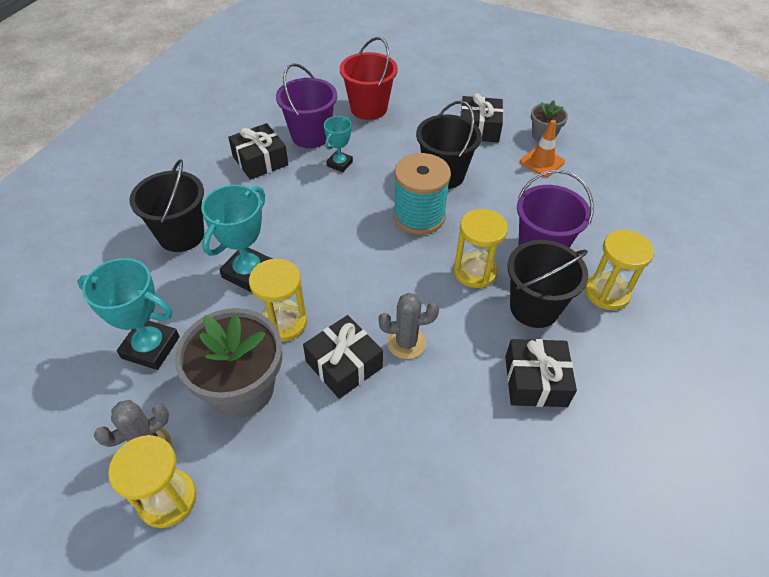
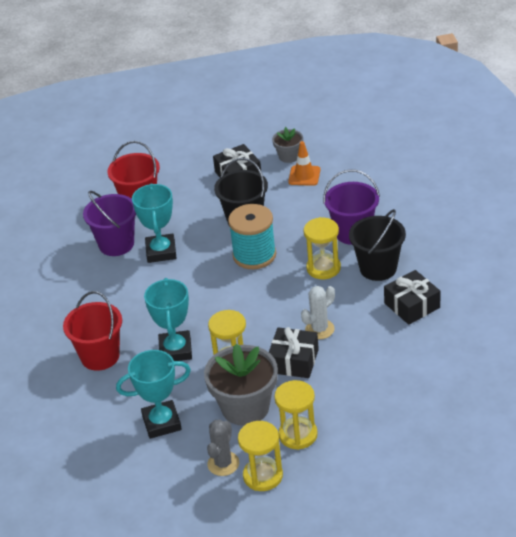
camera: 30 degrees left, 10 degrees down
black bucket [129,159,204,252] -> red bucket [63,291,122,371]
black gift [228,123,288,180] -> none
turquoise trophy [324,116,353,172] -> turquoise trophy [132,183,176,263], size x1.68
grey cactus [378,293,439,359] -> white cactus [301,286,335,339]
yellow hourglass [585,230,654,310] -> yellow hourglass moved to [274,380,318,450]

